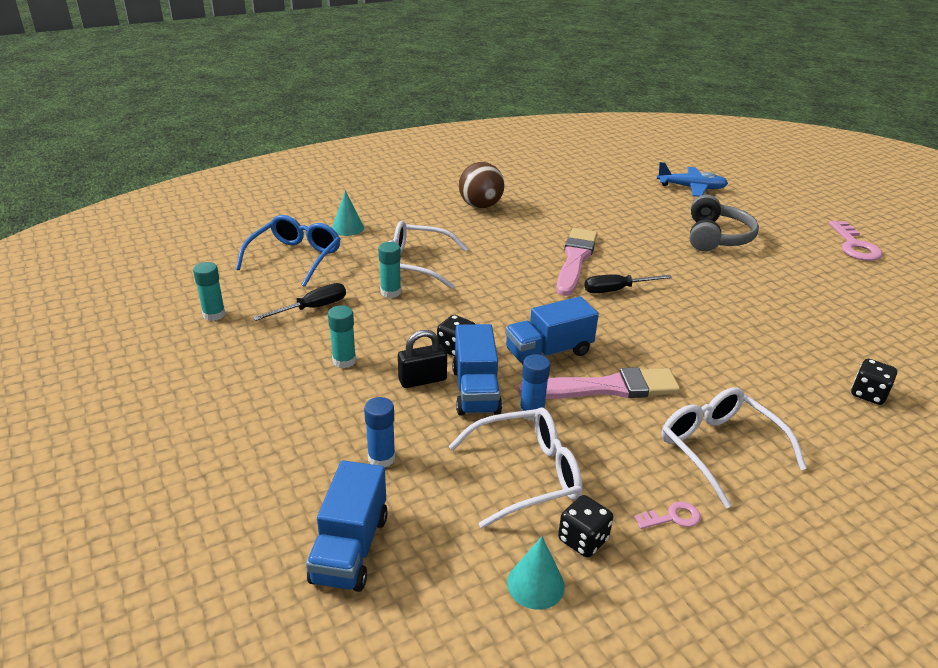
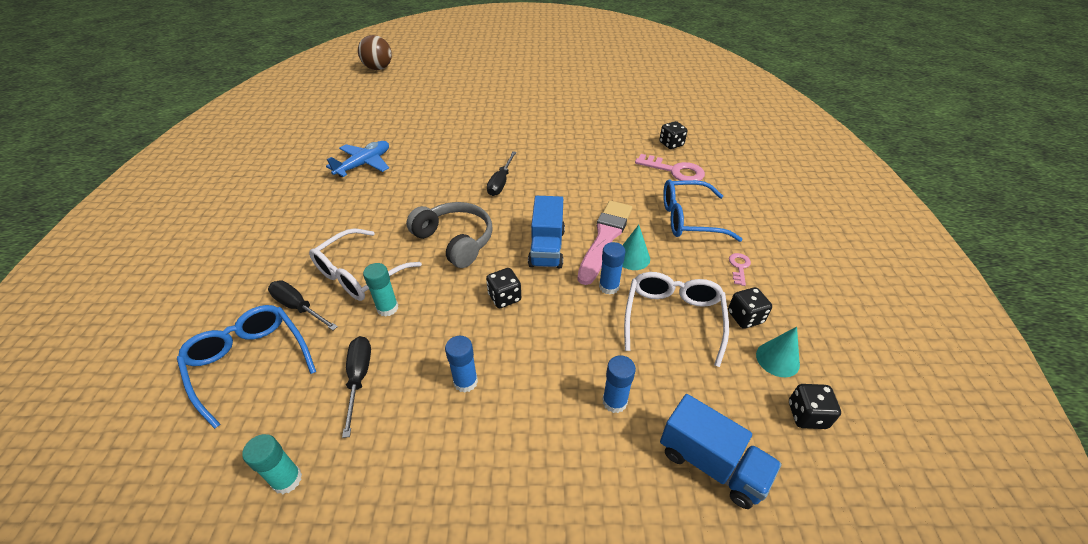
camera: 60 degrees left, 10 degrees up
turquoise glue stick [328,306,356,368] -> blue glue stick [445,336,478,393]
turquoise cone [332,191,364,236] -> turquoise cone moved to [622,225,650,270]
black padlock [398,330,447,388] -> none
blue truck [452,324,502,416] -> none
brown ball [459,162,505,209] -> brown ball moved to [358,35,392,70]
pink brush [556,228,597,296] -> none
blue plane [657,162,728,197] -> blue plane moved to [326,141,389,177]
white glasses [661,387,807,508] -> blue glasses [663,179,743,242]
grey headphones [690,195,759,252] -> grey headphones moved to [406,202,493,268]
pink key [829,221,883,261] -> pink key moved to [635,154,705,181]
none -> black screwdriver [268,280,338,330]
none -> black dice [789,384,841,429]

